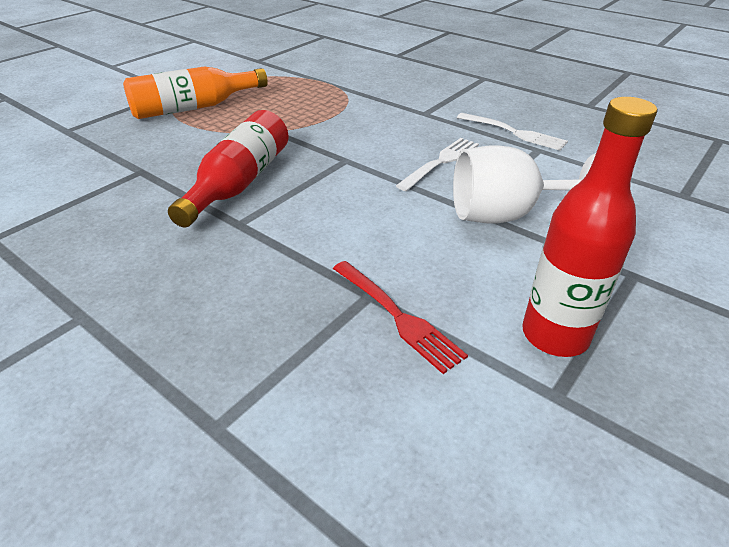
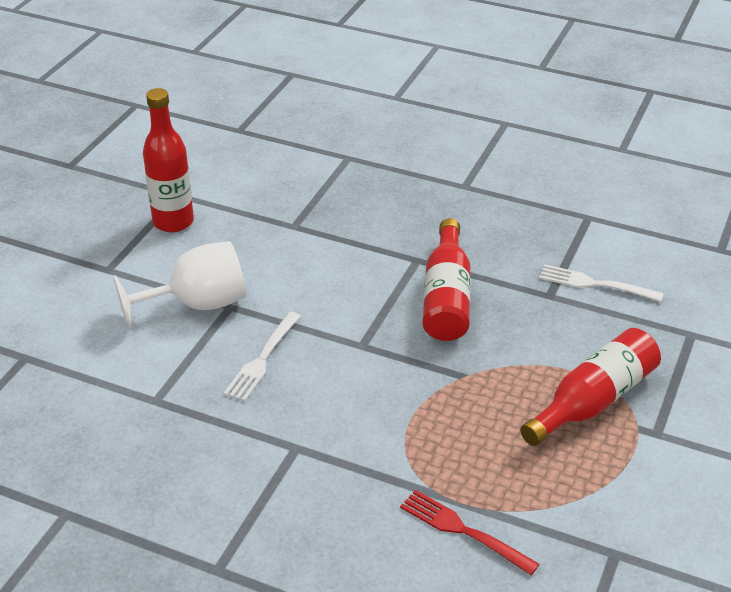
camera: 165 degrees right, 0 degrees up
orange bottle [123,66,268,119] -> red bottle [520,328,661,446]
red fork [333,261,468,374] -> red fork moved to [400,490,540,575]
white fork [457,113,568,151] -> white fork moved to [539,264,664,302]

